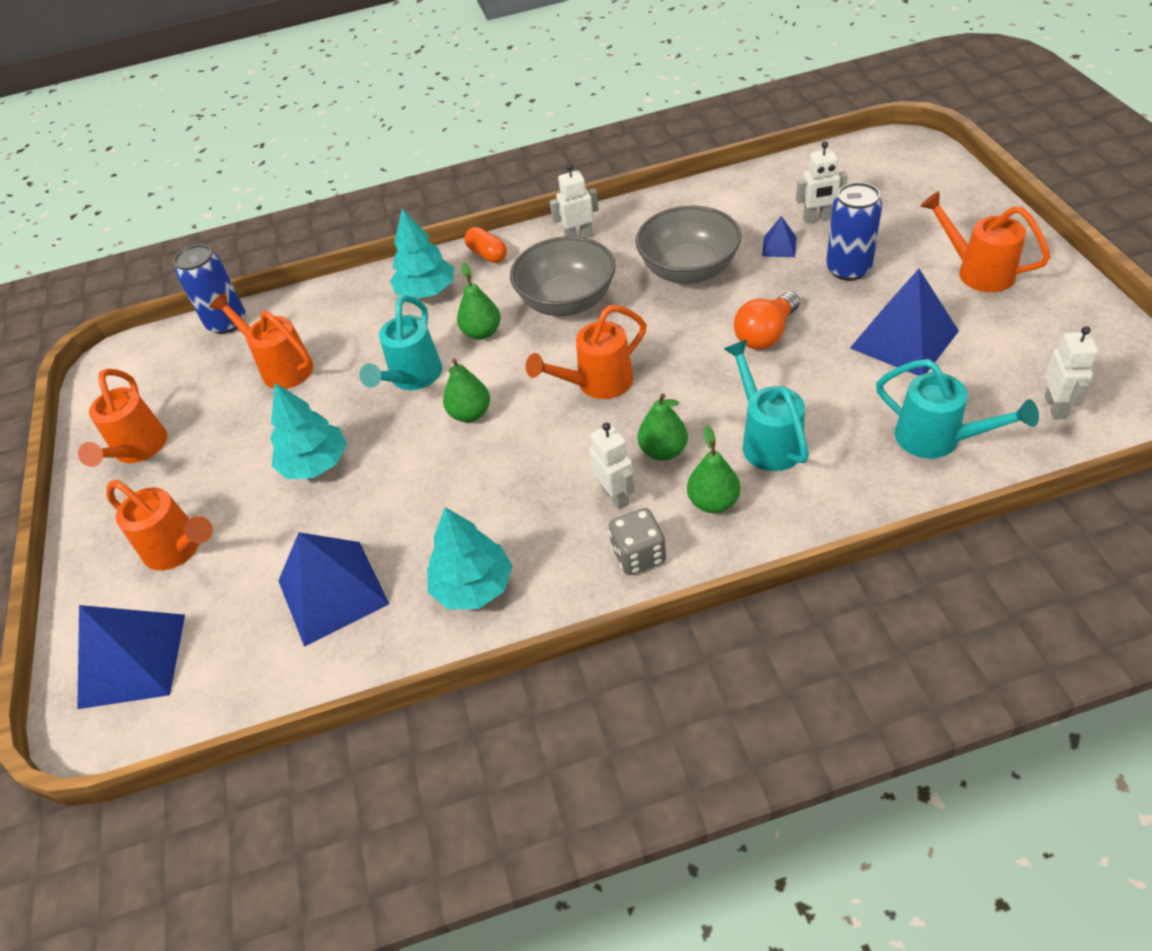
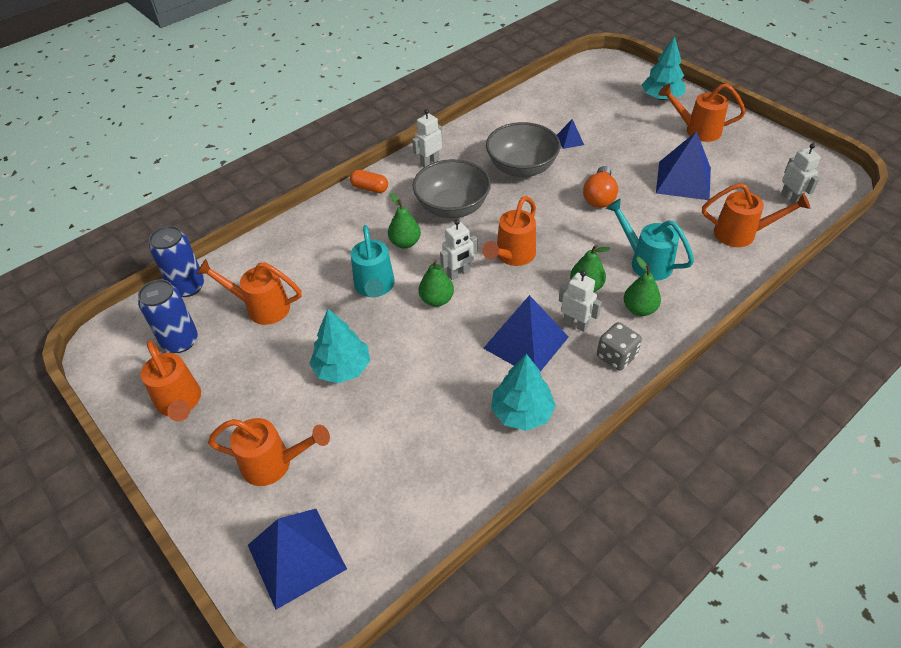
camera: 30 degrees left, 0 degrees up
blue pyramid [278,532,389,647] -> blue pyramid moved to [483,295,569,372]
turquoise tree [390,209,454,299] -> turquoise tree moved to [642,36,686,100]
white robot [796,141,848,224] -> white robot moved to [440,219,478,280]
blue can [826,182,882,281] -> blue can moved to [138,279,198,353]
turquoise watering can [876,359,1039,459] -> orange watering can [702,183,810,247]

